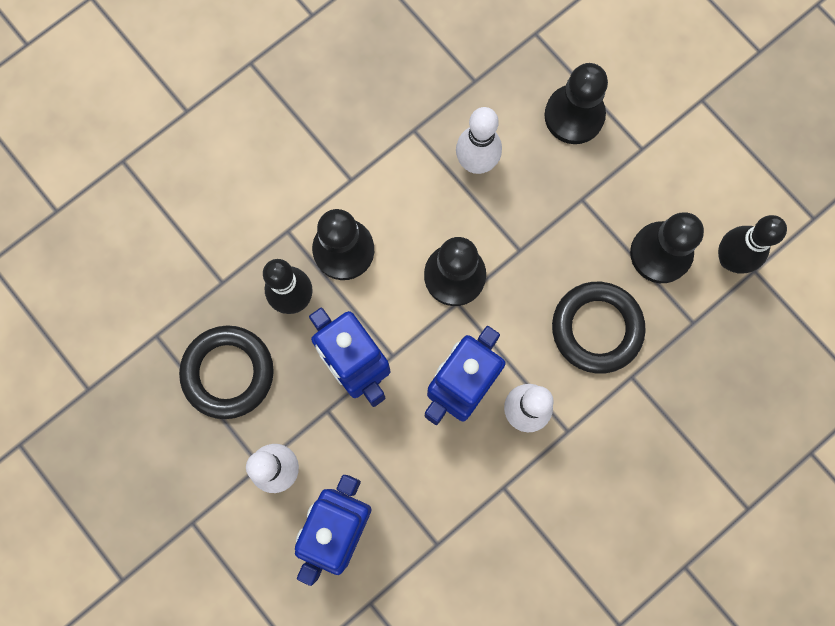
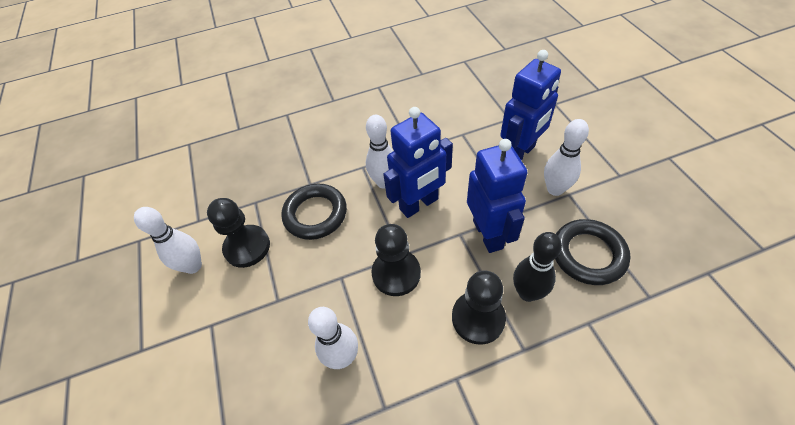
camera: 155 degrees left, 25 degrees down
black pawn [544,63,608,144] -> none
black bowling pin [718,215,787,274] -> none
none -> white bowling pin [134,207,202,274]

